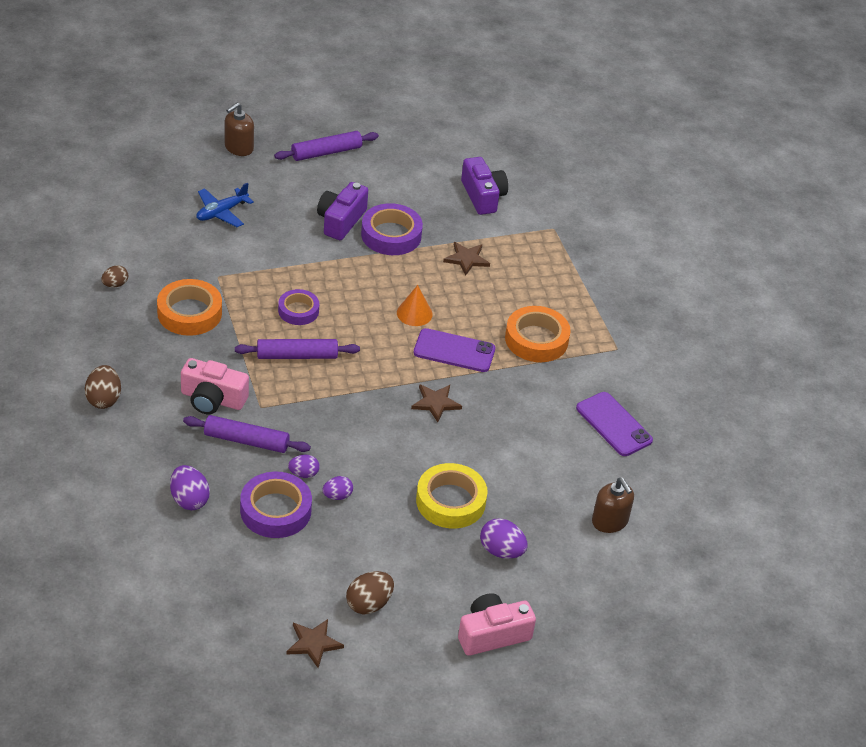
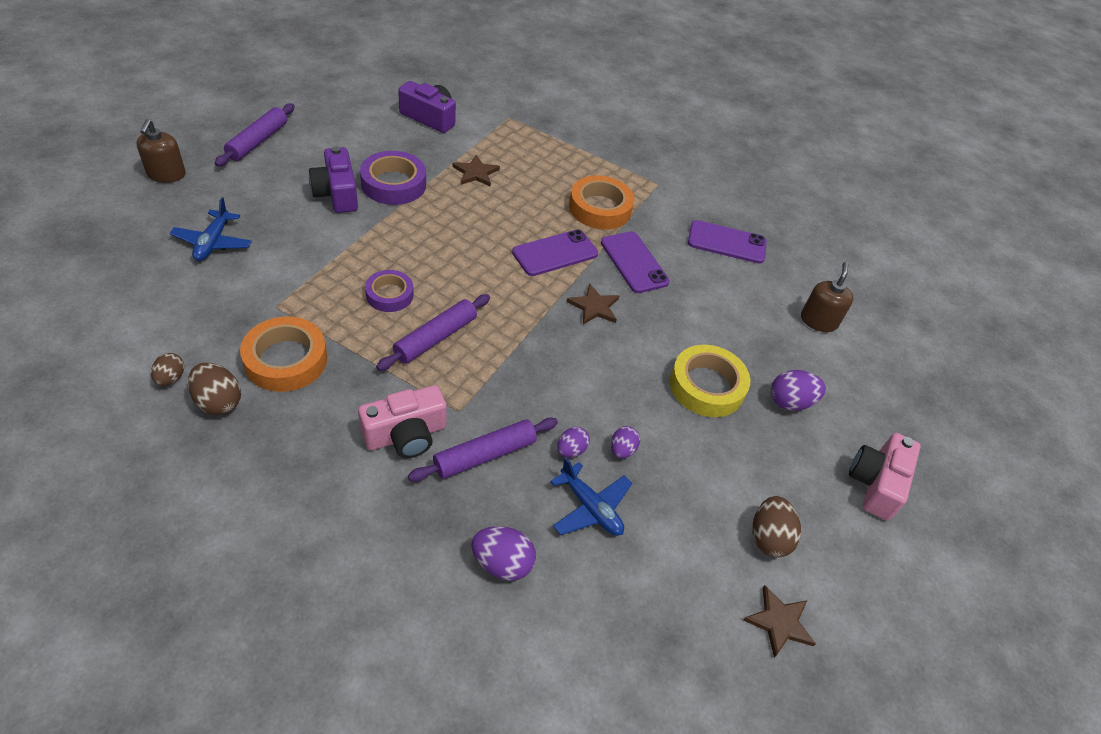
camera: 45 degrees left, 5 degrees up
brown egg [85,365,121,409] -> brown egg moved to [188,363,241,415]
purple tape [240,472,312,538] -> blue plane [550,457,632,536]
orange cone [397,285,433,326] -> none
brown soap dispenser [592,478,634,533] -> brown soap dispenser turned 90 degrees counterclockwise [801,262,853,332]
none -> purple phone [601,231,670,293]

